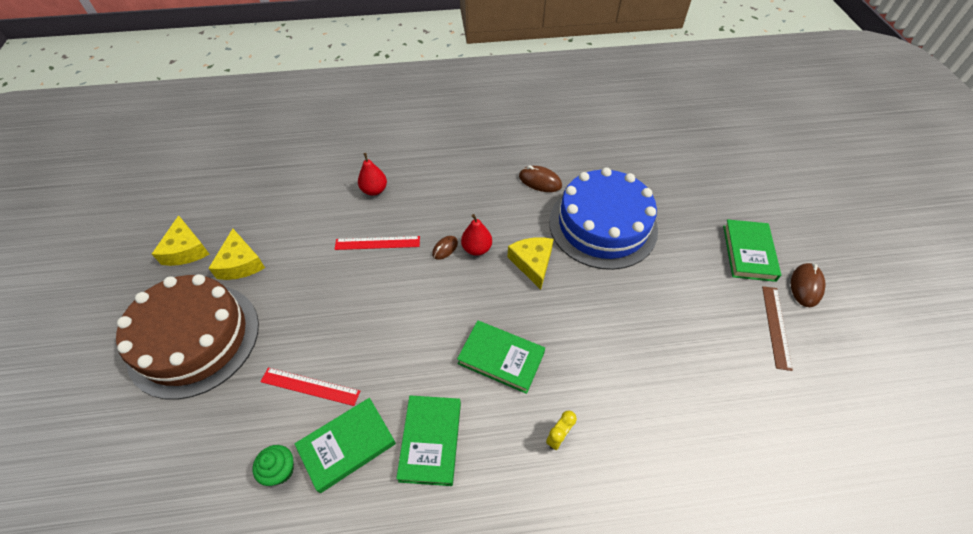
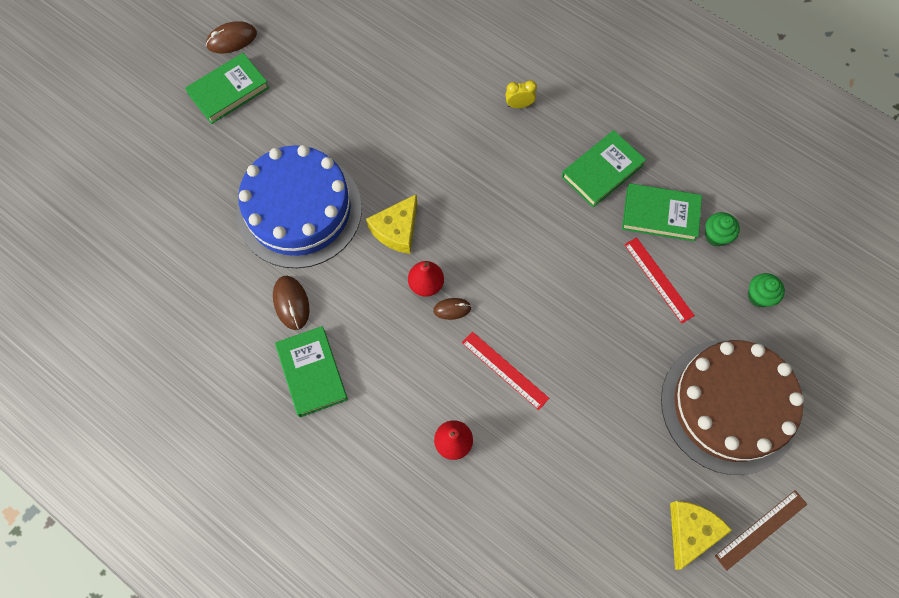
camera: 135 degrees left, 15 degrees up
yellow cheese [208,229,265,280] -> none
green book [457,320,545,394] -> green book moved to [275,326,348,417]
brown ruler [762,286,793,371] -> brown ruler moved to [715,490,807,571]
none -> green cupcake [748,273,785,308]

